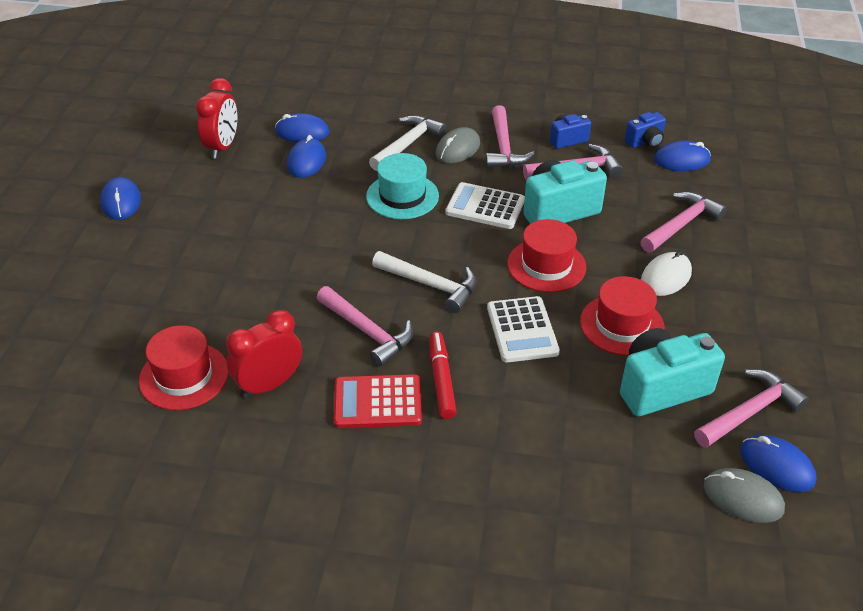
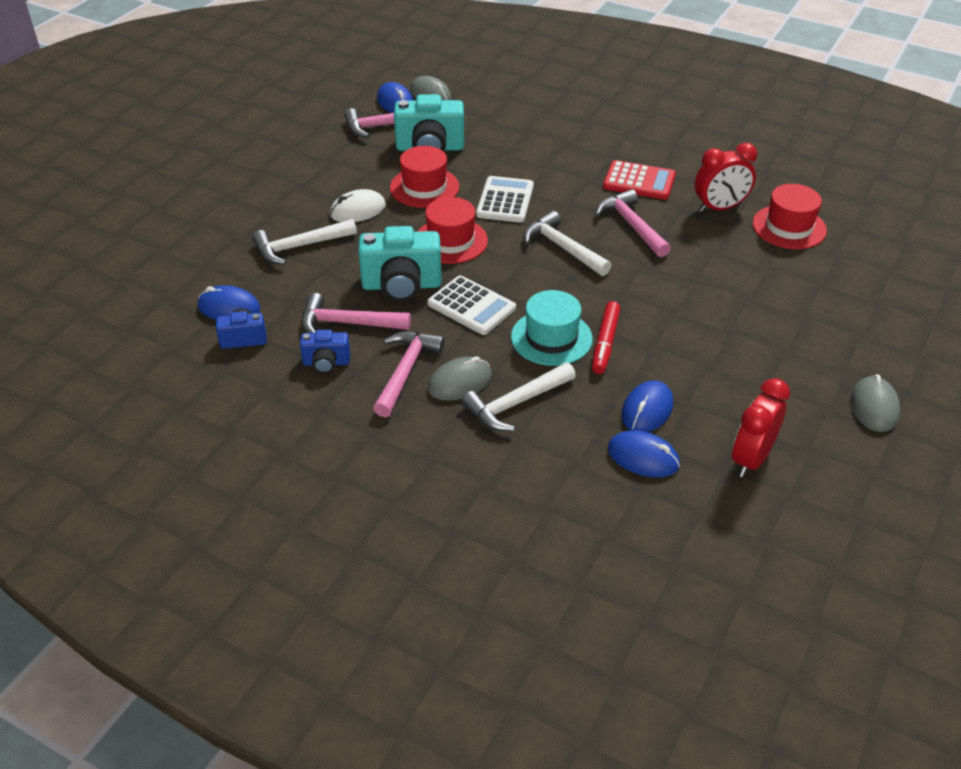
camera: 160 degrees left, 0 degrees up
blue mouse [100,177,141,220] -> grey mouse [851,374,900,432]
red marker [429,332,457,419] -> red marker moved to [592,301,620,374]
pink hammer [640,192,727,253] -> white hammer [252,219,357,265]

